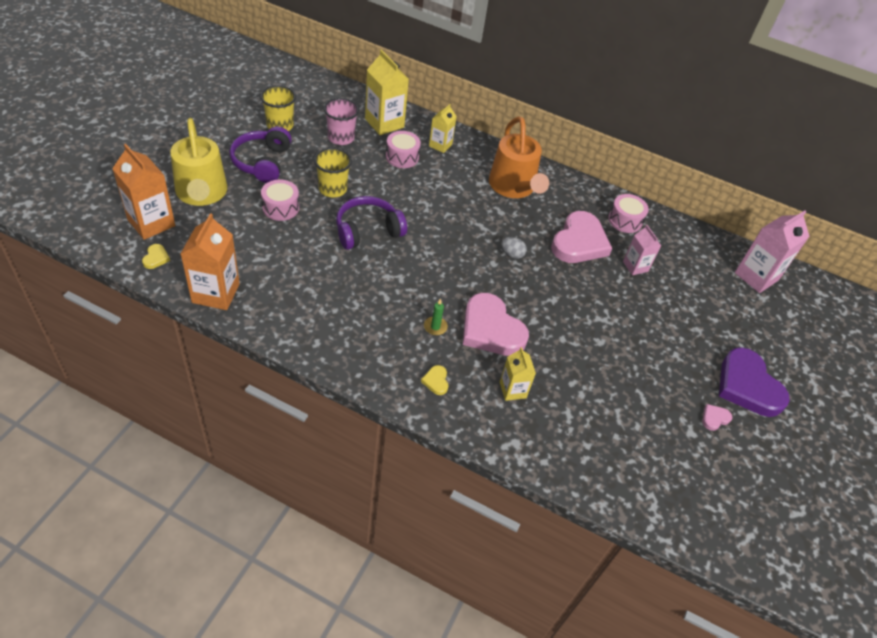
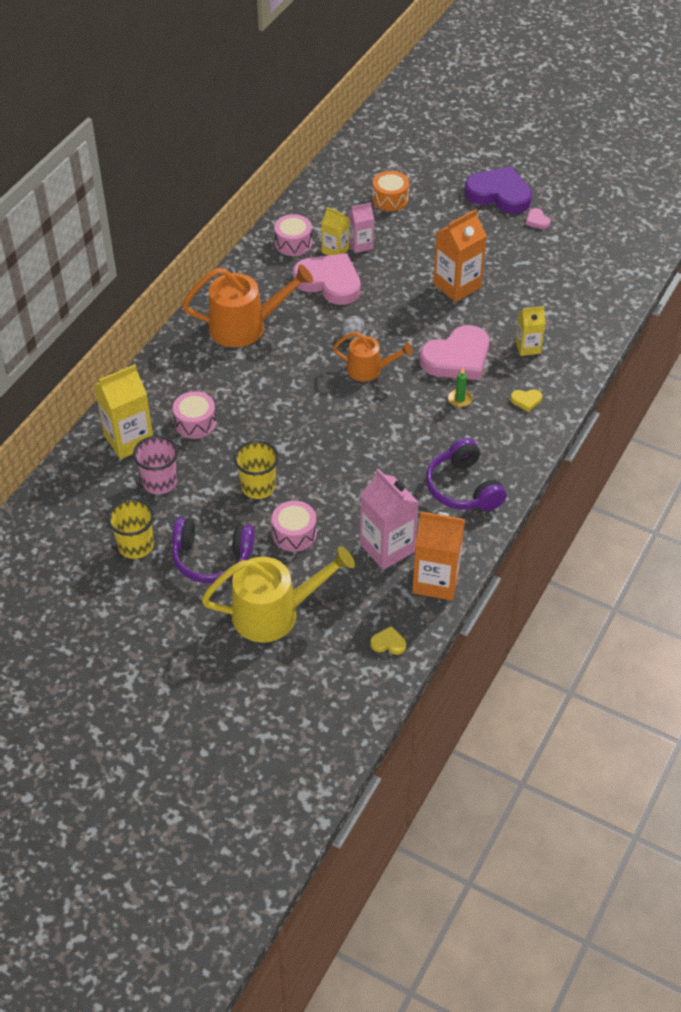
camera: 80 degrees left, 0 degrees up
orange carton [112,144,175,240] -> orange carton moved to [433,209,487,302]
purple headphones [336,196,407,250] -> purple headphones moved to [426,438,507,511]
yellow carton [429,104,457,153] -> yellow carton moved to [321,207,350,255]
purple heart [719,347,790,417] -> purple heart turned 135 degrees counterclockwise [464,167,532,214]
pink carton [735,211,810,293] -> pink carton moved to [360,468,419,570]
none -> orange watering can [333,332,413,382]
none -> orange drum [372,171,409,211]

